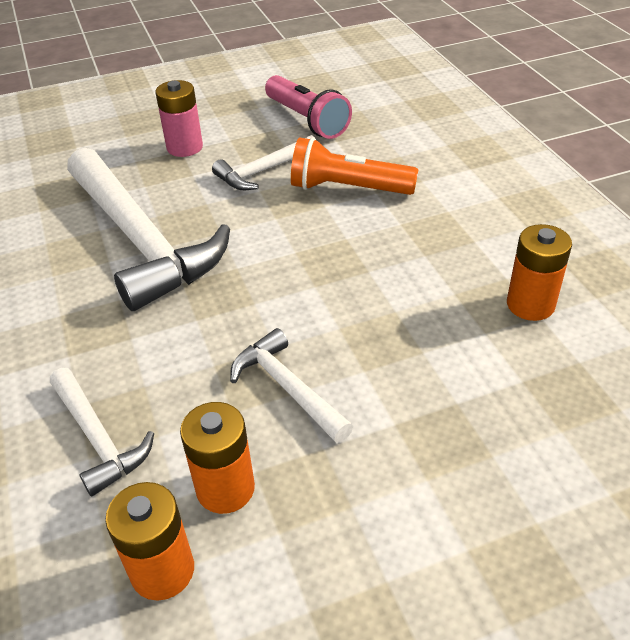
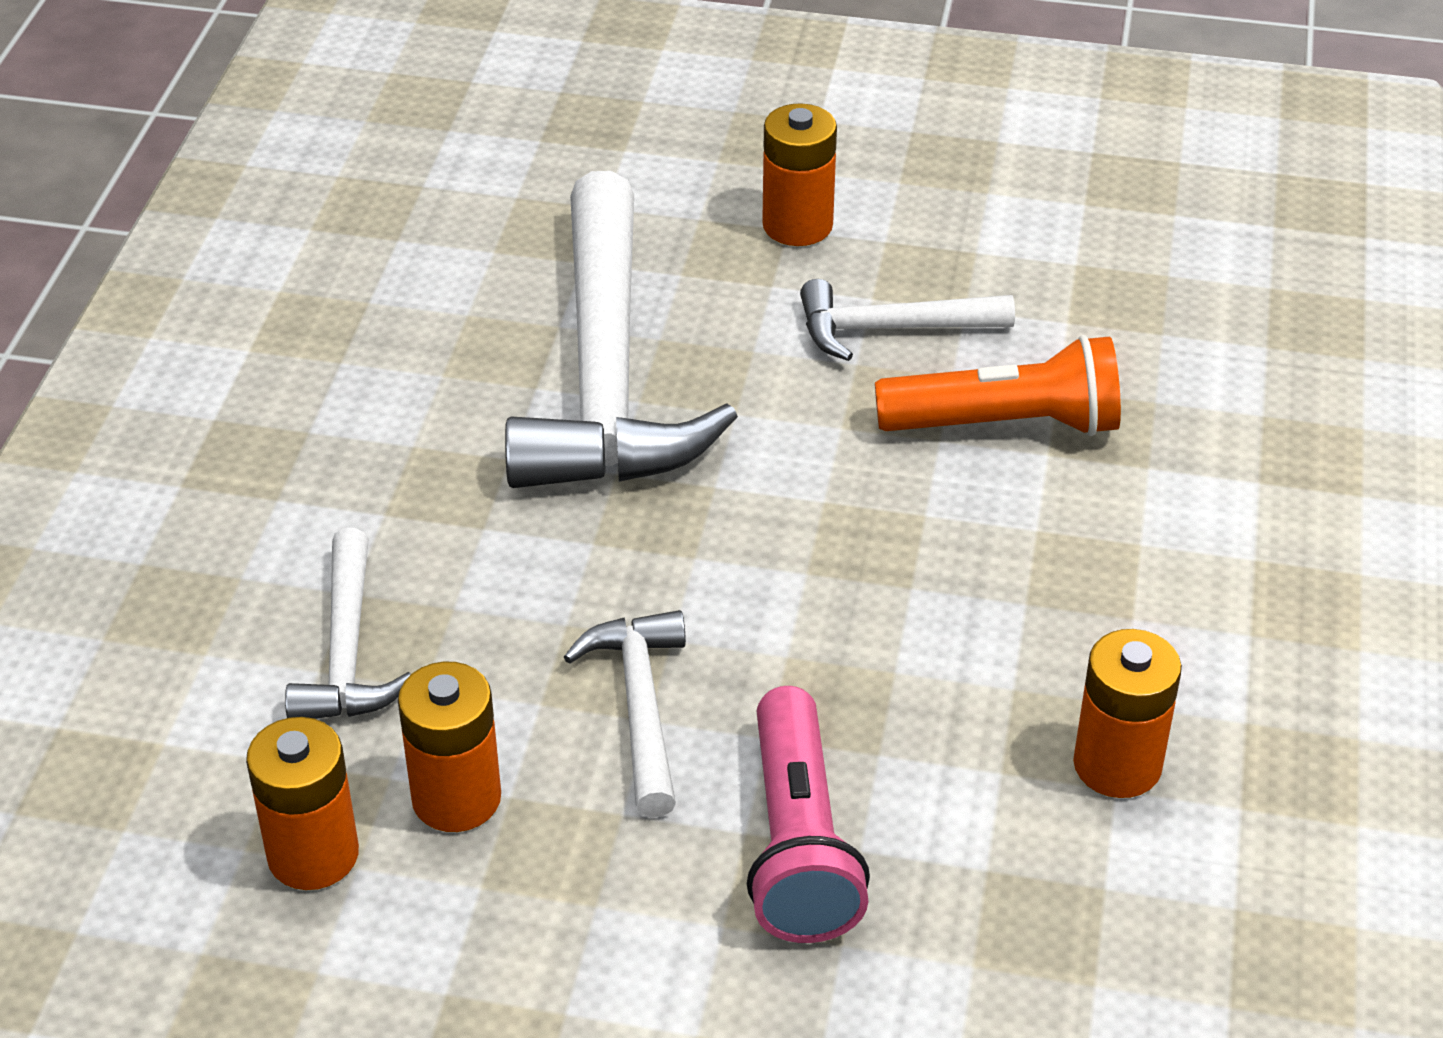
camera: 30 degrees right, 0 degrees up
pink battery [155,80,203,157] -> orange battery [762,103,837,246]
pink flashlight [265,75,352,139] -> pink flashlight moved to [747,686,870,943]
orange flashlight [291,137,418,195] -> orange flashlight turned 135 degrees clockwise [875,335,1121,436]

